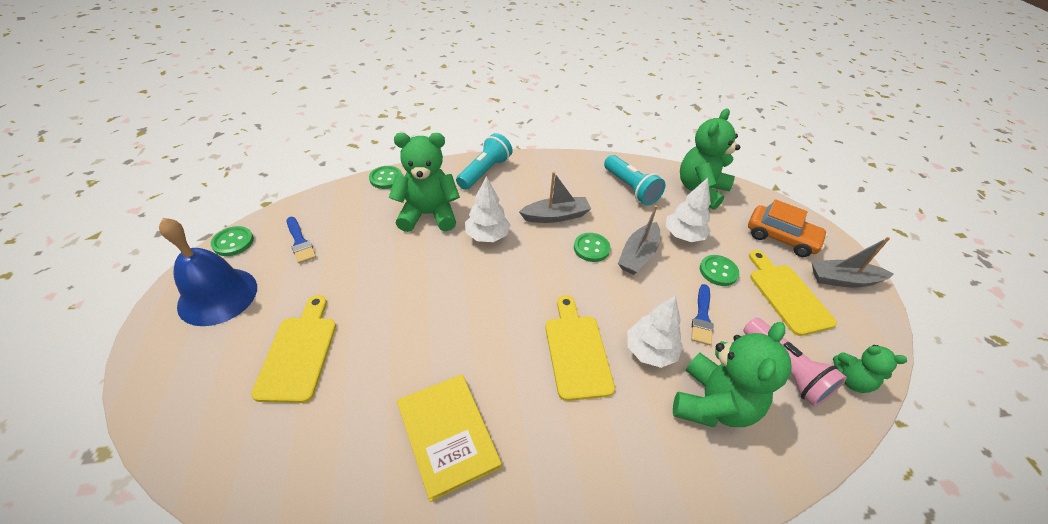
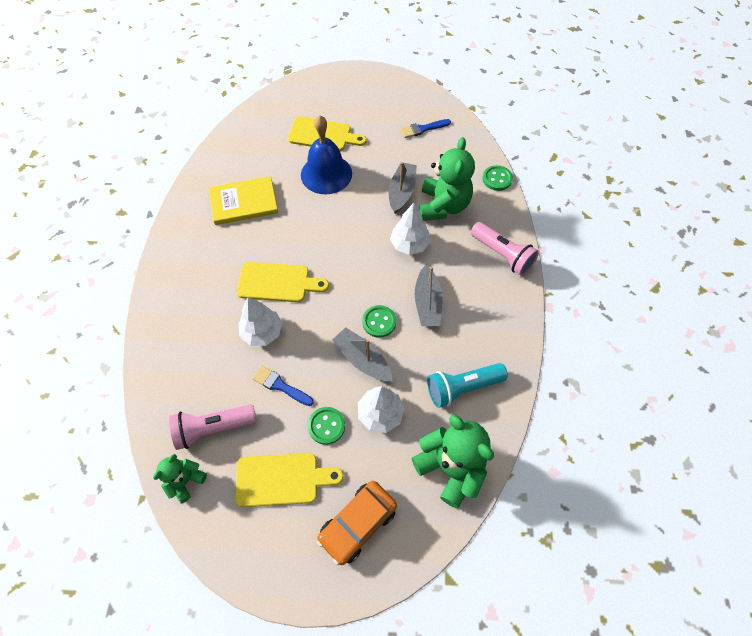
camera: 105 degrees right, 15 degrees up
blue bell [159,218,257,326] -> blue bell moved to [301,115,352,194]
green button [211,226,254,256] -> none
turquoise flashlight [456,133,513,190] -> pink flashlight [471,222,539,276]
green teddy bear [673,322,791,427] -> none
grey boat [811,237,894,287] -> grey boat moved to [389,162,417,214]

